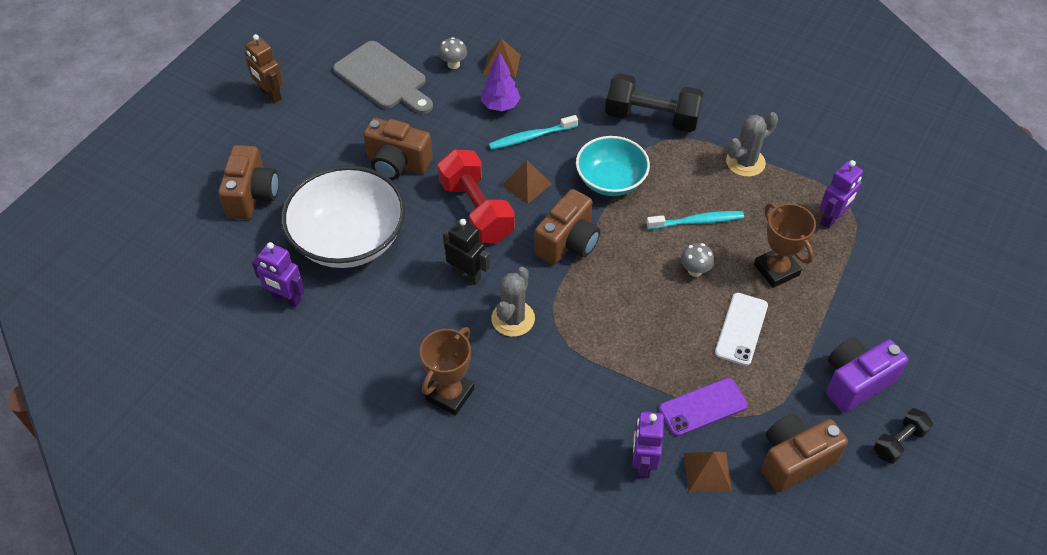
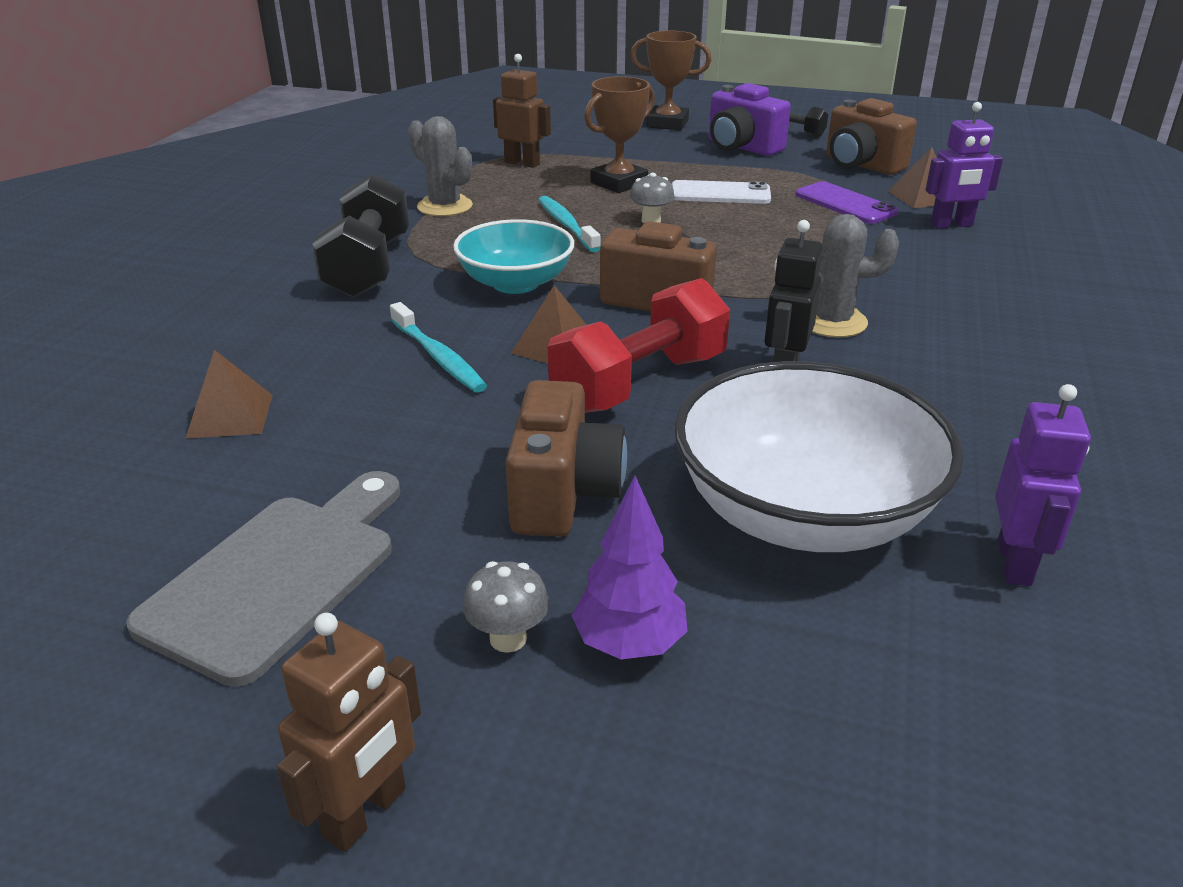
camera: 105 degrees left, 20 degrees down
brown camera [218,145,279,219] -> none
brown trophy [420,327,474,415] -> brown trophy moved to [630,31,712,130]
grey mushroom [439,37,467,69] -> grey mushroom moved to [463,561,549,653]
purple tree [481,52,520,111] -> purple tree moved to [572,475,688,659]
purple robot [820,160,863,229] -> brown robot [493,54,551,168]

